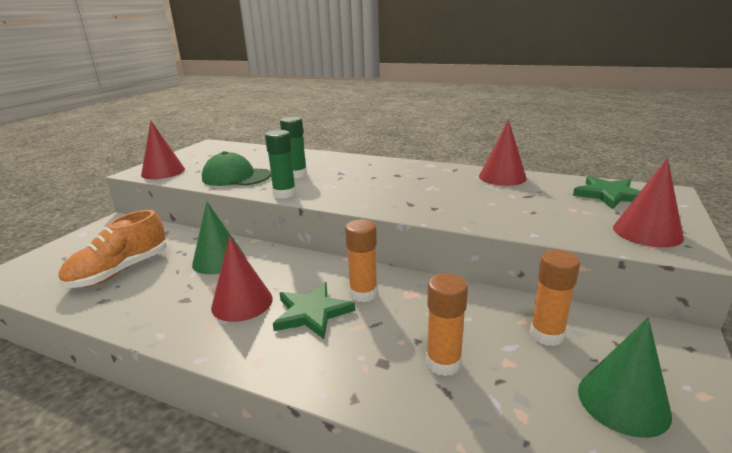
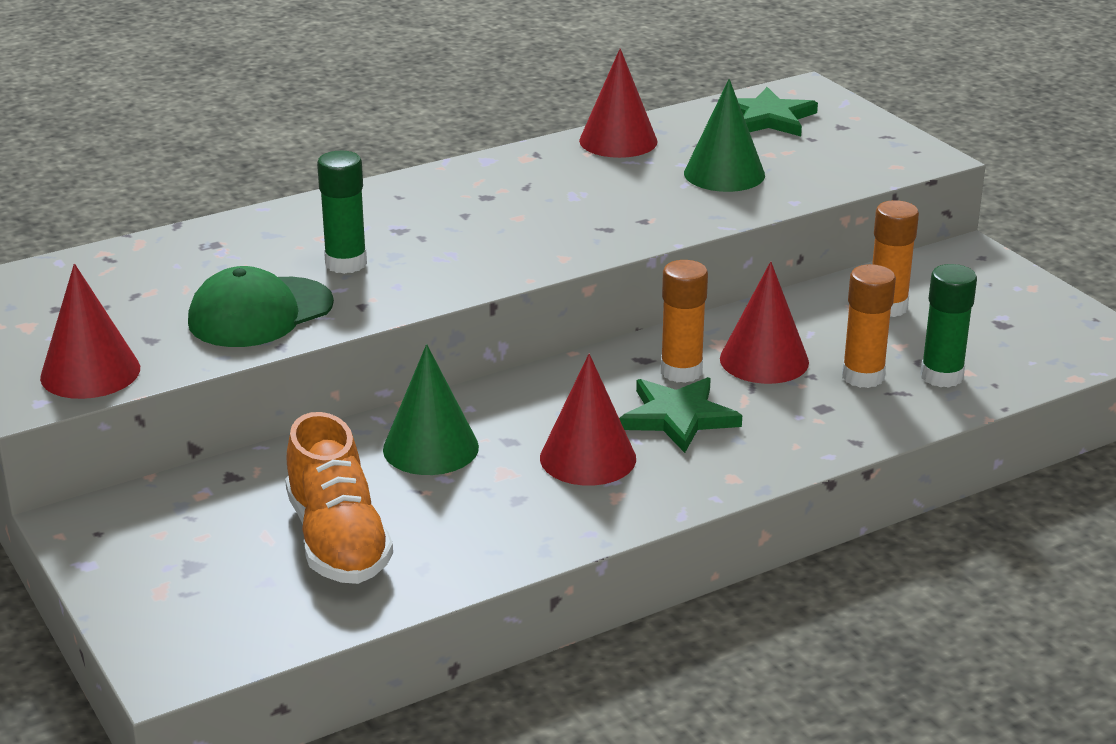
camera: 55 degrees left, 5 degrees up
green glue stick [265,130,296,199] -> green glue stick moved to [921,264,977,388]
green cone [578,317,672,438] -> green cone moved to [684,79,765,192]
red cone [613,158,684,247] -> red cone moved to [720,262,809,384]

